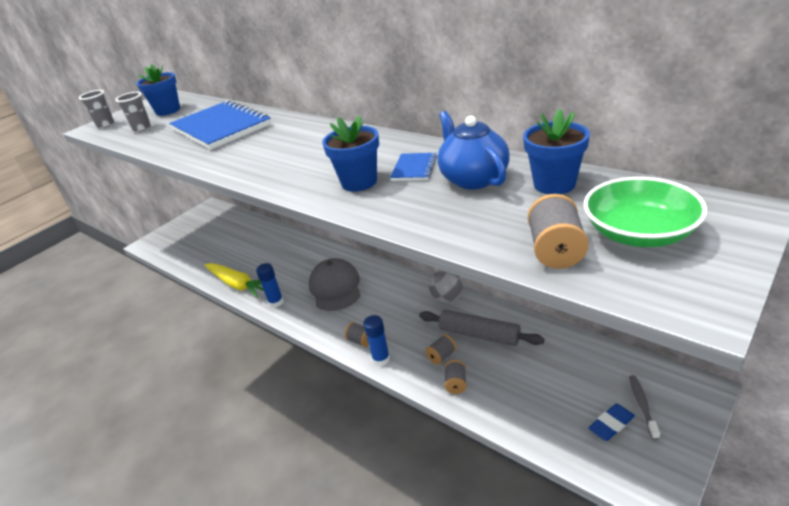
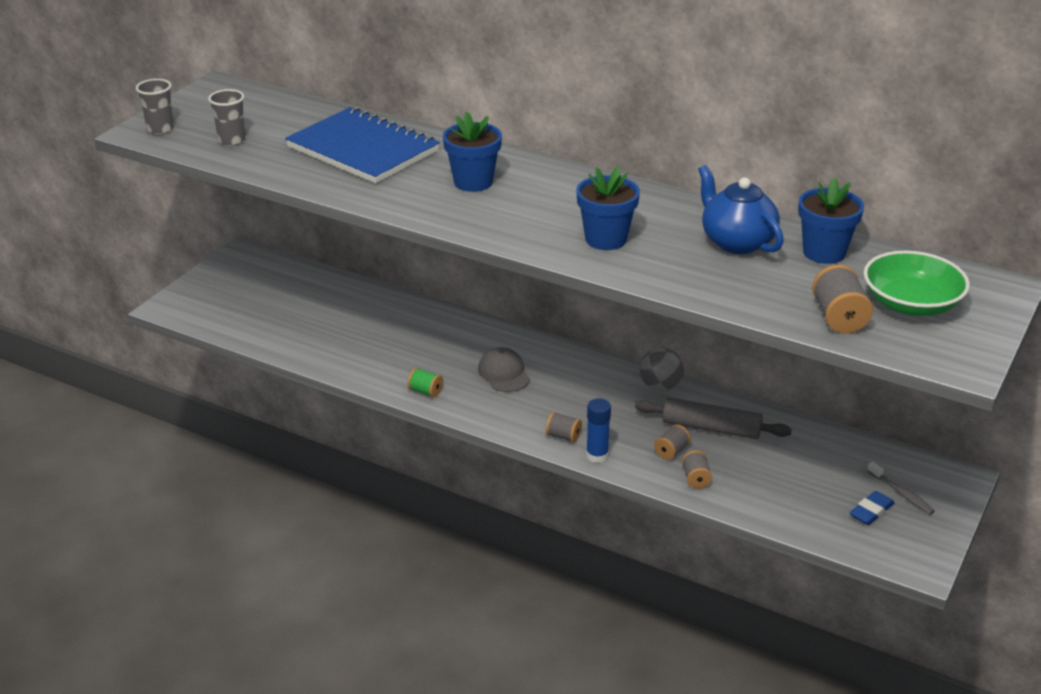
camera: 15 degrees left, 0 degrees up
blue flower pot [136,64,180,116] -> blue flower pot moved to [443,112,502,192]
yellow carrot [204,263,264,298] -> none
blue glue stick [256,263,284,308] -> green spool [407,368,443,398]
grey cap [309,258,361,311] -> grey cap [478,347,530,392], size x0.66
blue notebook [390,153,437,181] -> none
grey toothbrush [629,375,660,440] -> grey toothbrush turned 150 degrees clockwise [867,462,935,515]

